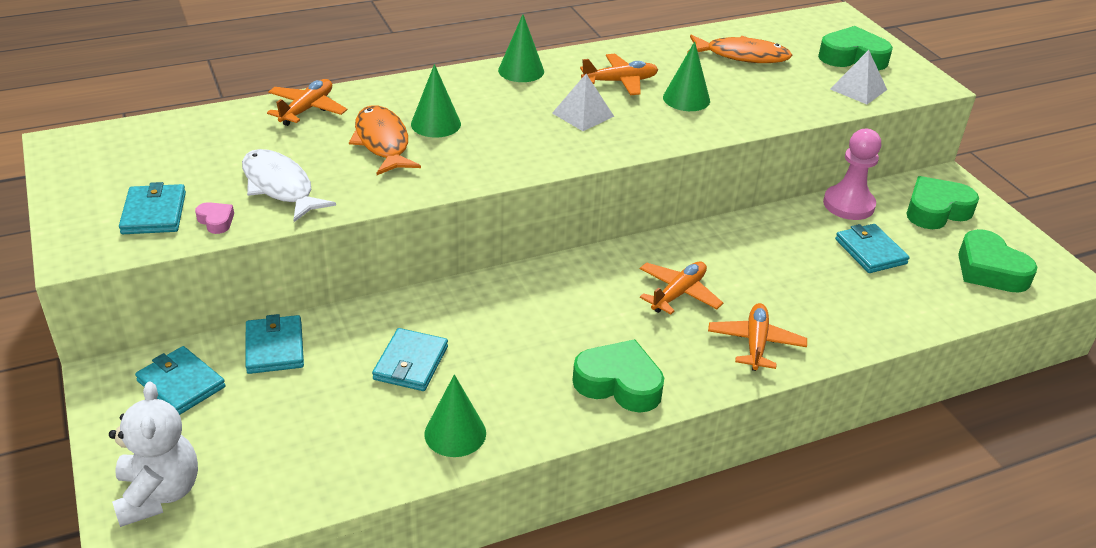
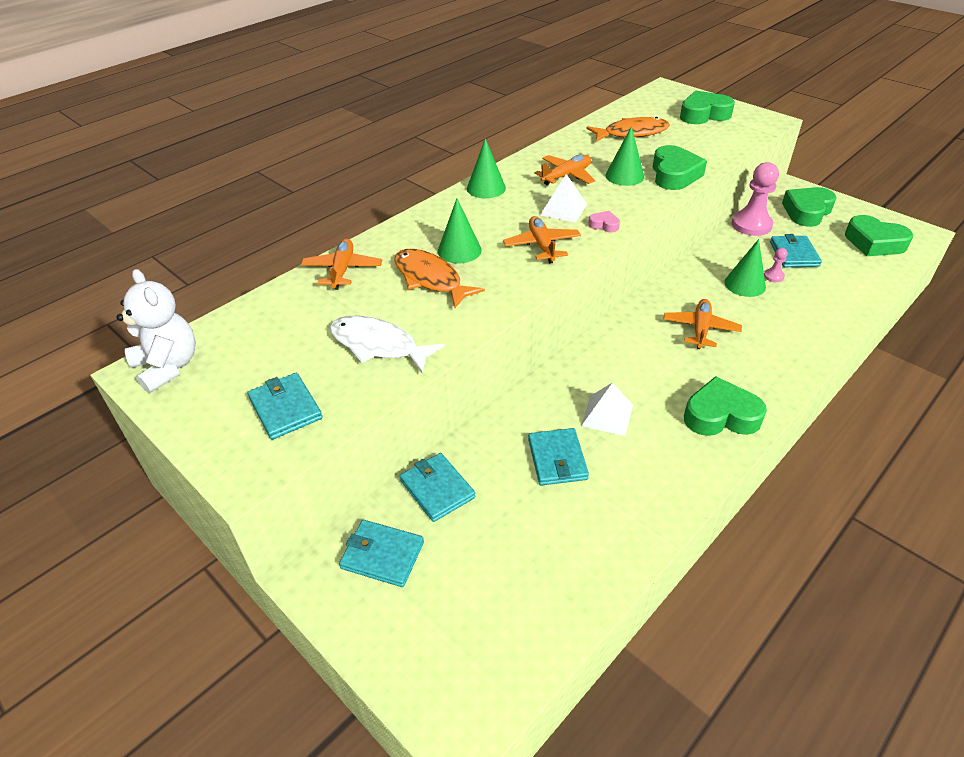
camera: 20 degrees left, 5 degrees up
white teddy bear [109,381,198,527] -> white teddy bear moved to [116,269,196,393]
pink heart [195,202,234,234] -> pink heart moved to [588,211,620,232]
green cone [424,374,486,457] -> green cone moved to [725,239,766,297]
orange plane [708,303,807,371] -> orange plane moved to [503,216,581,264]
white pyramid [830,50,887,104] -> white pyramid moved to [581,382,633,436]
turquoise wallet [835,224,910,273] -> turquoise wallet turned 45 degrees clockwise [770,234,822,267]
none -> green heart [653,145,707,190]
none -> pink pawn [764,248,788,282]

